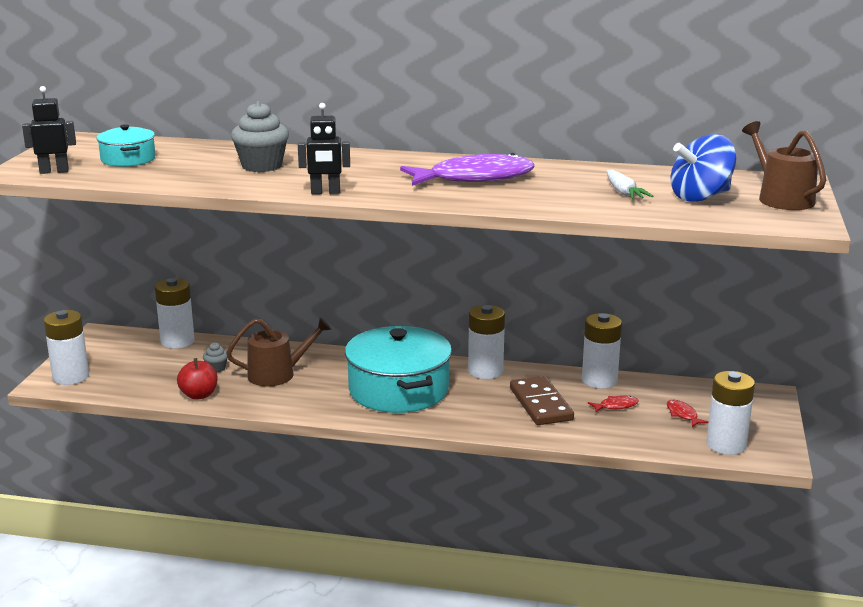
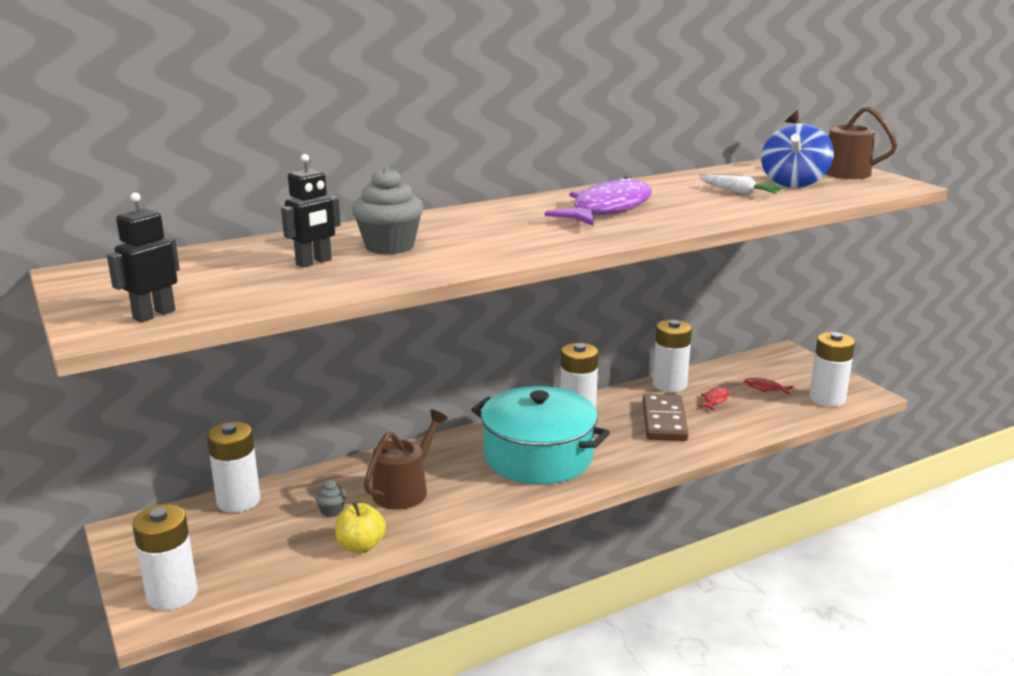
camera: 40 degrees left, 0 degrees up
turquoise pot [96,124,156,167] -> none
red apple [177,358,218,400] -> yellow apple [335,502,386,553]
black robot [298,103,350,194] -> black robot moved to [281,154,341,268]
brown domino [510,376,574,425] -> brown domino turned 60 degrees clockwise [643,394,689,441]

